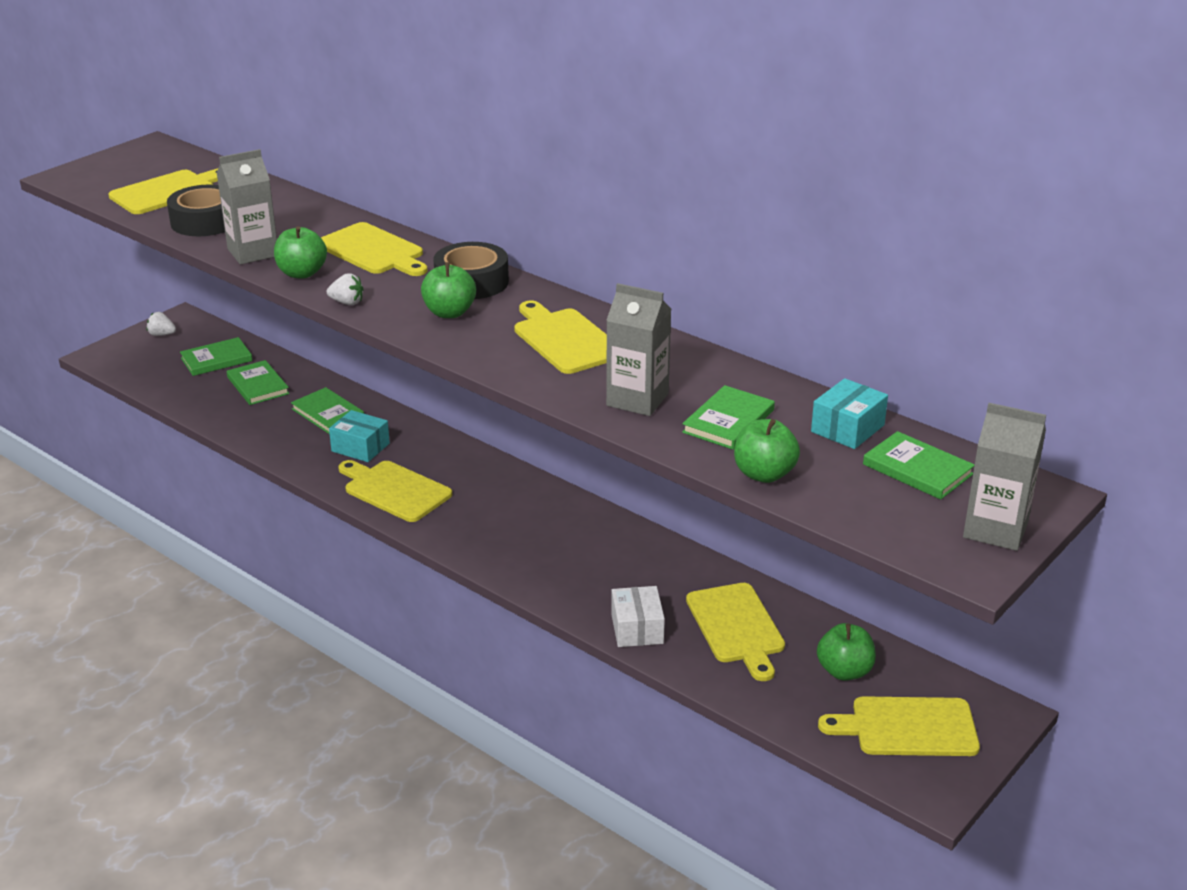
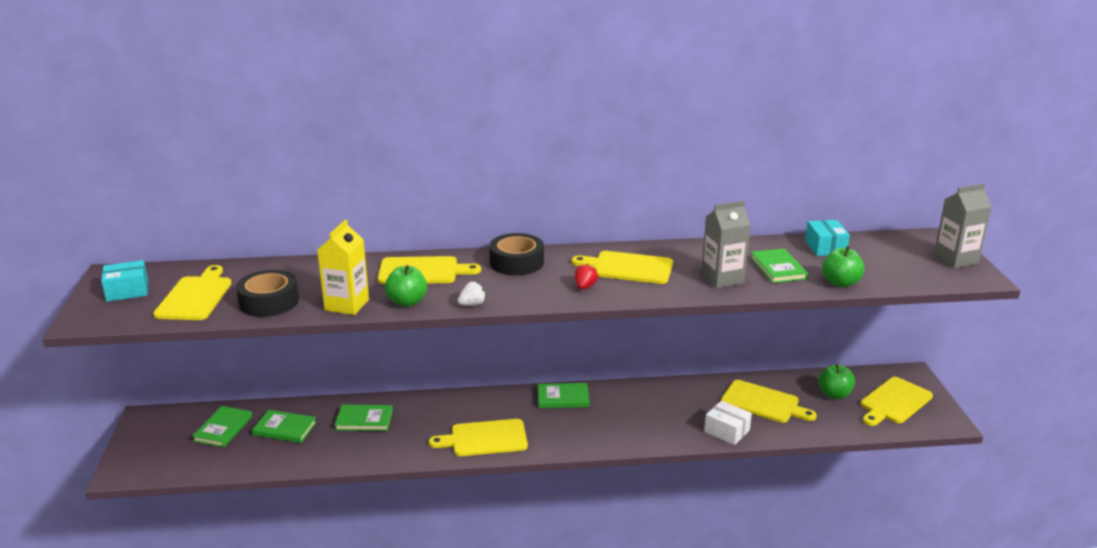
camera: 45 degrees left, 5 degrees down
white strawberry [147,312,176,336] -> none
grey carton [217,149,277,264] -> yellow carton [317,219,369,315]
turquoise box [329,410,390,462] -> turquoise box moved to [101,260,148,302]
green apple [421,262,476,318] -> none
green book [863,431,975,500] -> green book moved to [538,383,590,408]
none -> red strawberry [575,264,598,289]

